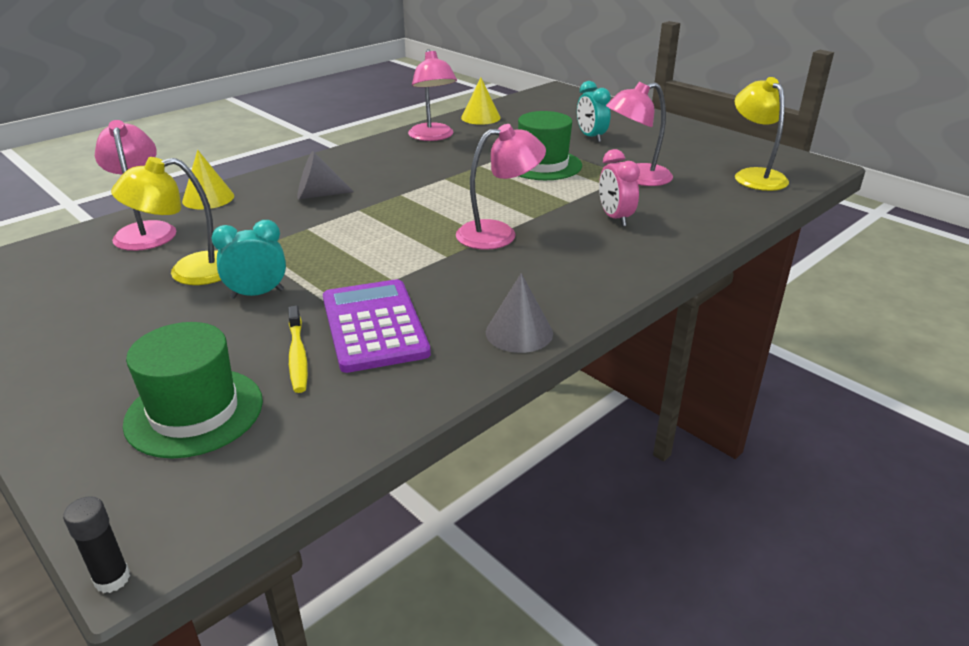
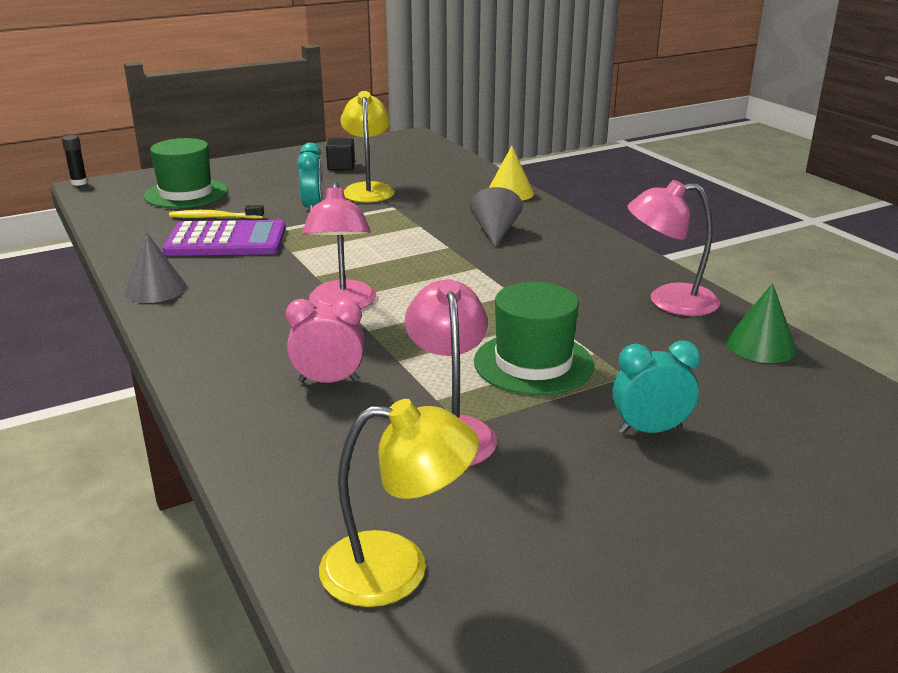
camera: 105 degrees right, 5 degrees down
pink lamp [95,120,176,251] -> none
yellow cone [461,77,501,125] -> green cone [726,283,796,363]
none -> black cube [326,138,355,170]

